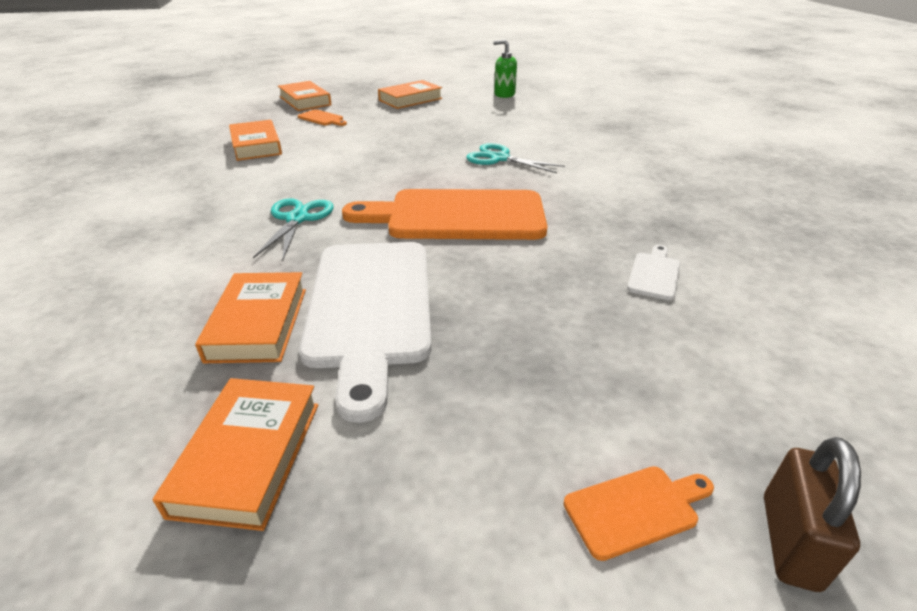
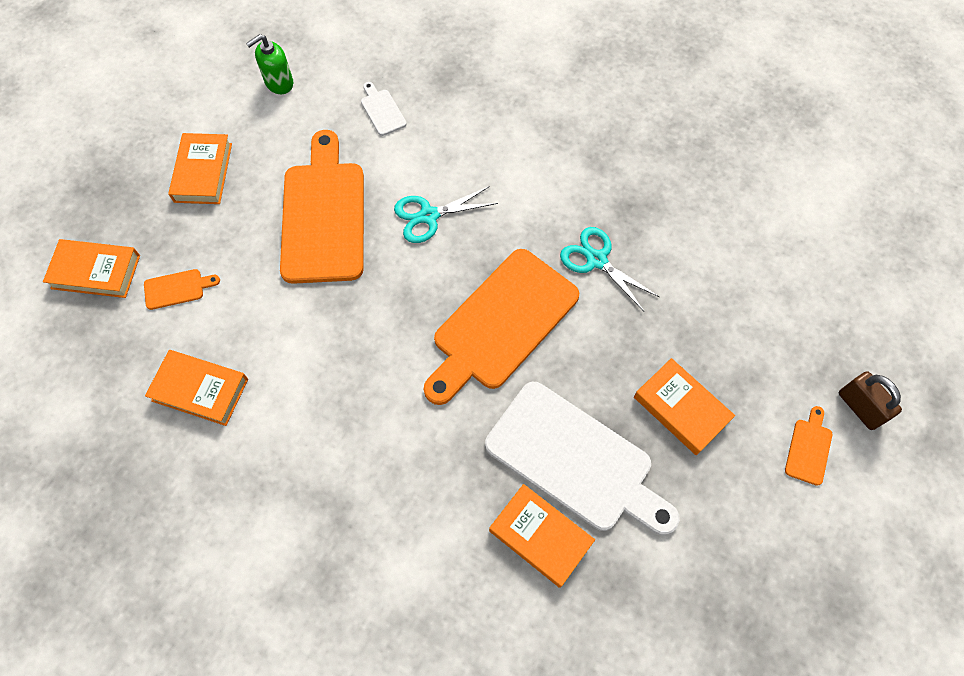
camera: 50 degrees left, 30 degrees up
orange book [153,378,318,531] -> orange book moved to [634,358,735,455]
turquoise scissors [253,198,334,261] -> turquoise scissors moved to [560,227,659,311]
white cutting board [627,245,680,300] -> white cutting board moved to [361,82,407,136]
none -> orange cutting board [280,130,364,284]

